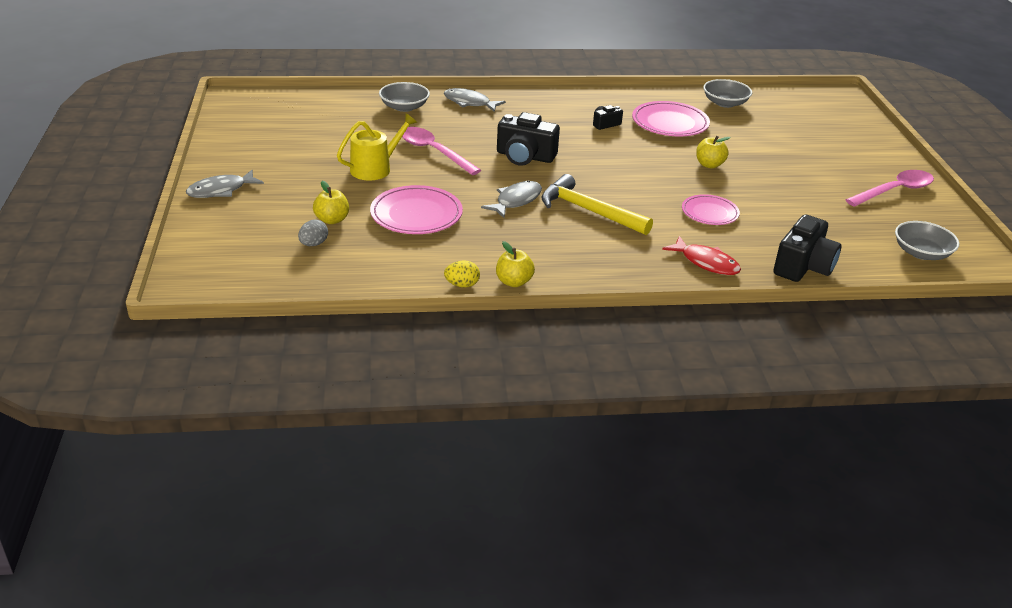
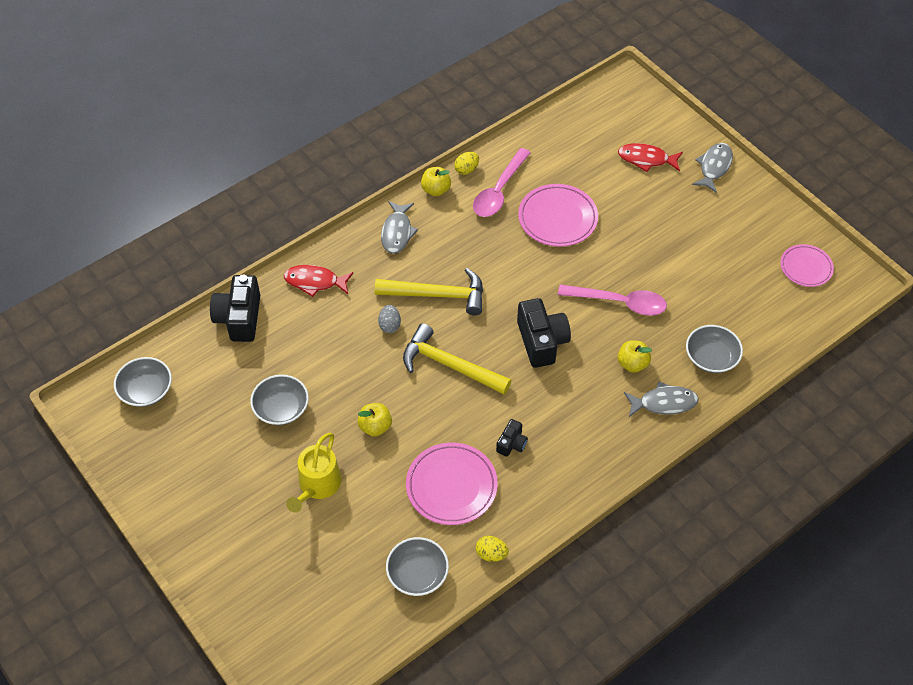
camera: 150 degrees right, 20 degrees up
grey egg [298,219,328,246] -> grey egg moved to [378,305,401,333]
yellow apple [313,181,349,224] -> yellow apple moved to [618,340,652,373]
yellow watering can [337,113,417,180] -> yellow watering can moved to [286,433,342,513]
grey fish [481,180,542,218] -> grey fish moved to [381,201,418,254]
black camera [497,112,560,166] -> black camera turned 90 degrees clockwise [517,298,571,368]
pink plate [682,194,740,225] -> pink plate moved to [780,244,834,287]
pink spoon [845,170,934,207] -> pink spoon moved to [473,148,531,217]
none -> grey bowl [250,375,309,425]
none -> yellow hammer [403,323,511,395]
none -> yellow egg [476,536,509,562]
none -> red fish [618,143,683,172]

